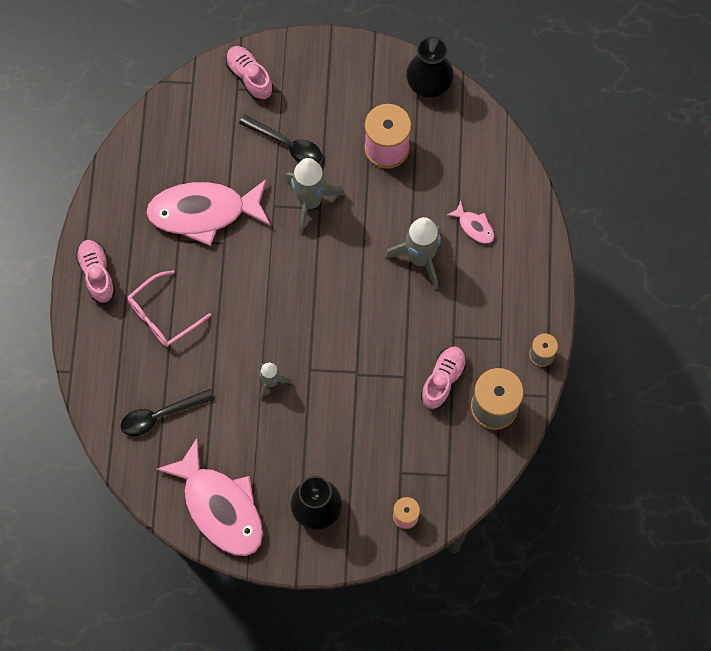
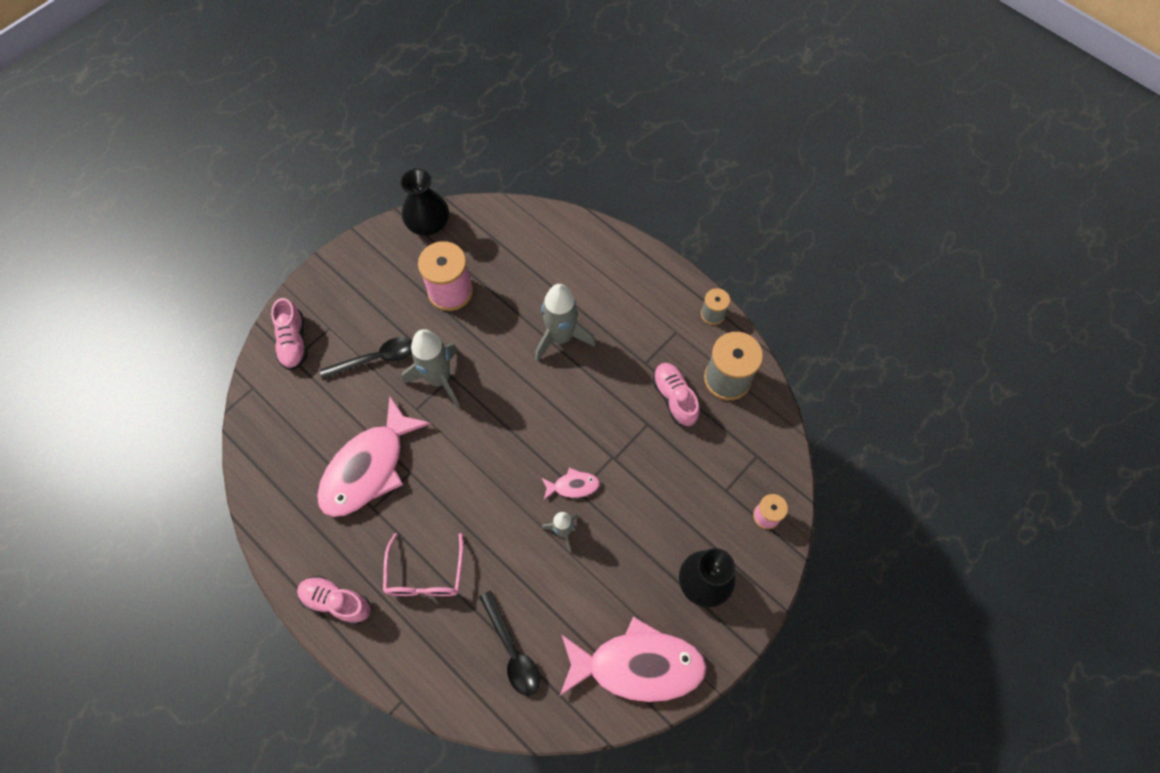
camera: 50 degrees left, 5 degrees down
black spoon [120,389,214,436] -> black spoon turned 45 degrees counterclockwise [479,591,540,696]
pink shoe [226,46,273,100] -> pink shoe turned 105 degrees counterclockwise [271,298,307,370]
pink fish [446,201,494,244] -> pink fish moved to [542,468,600,500]

